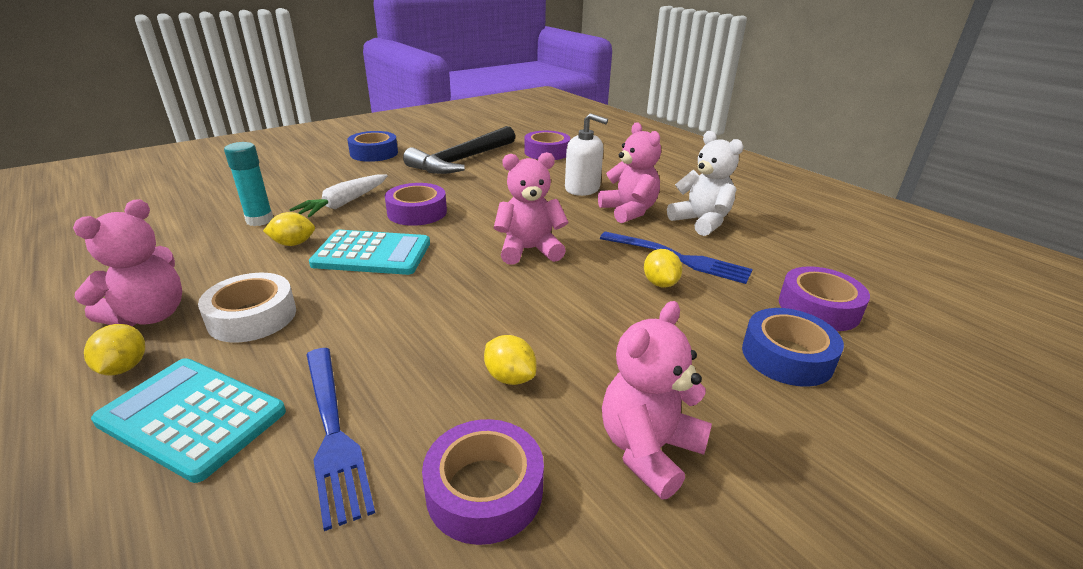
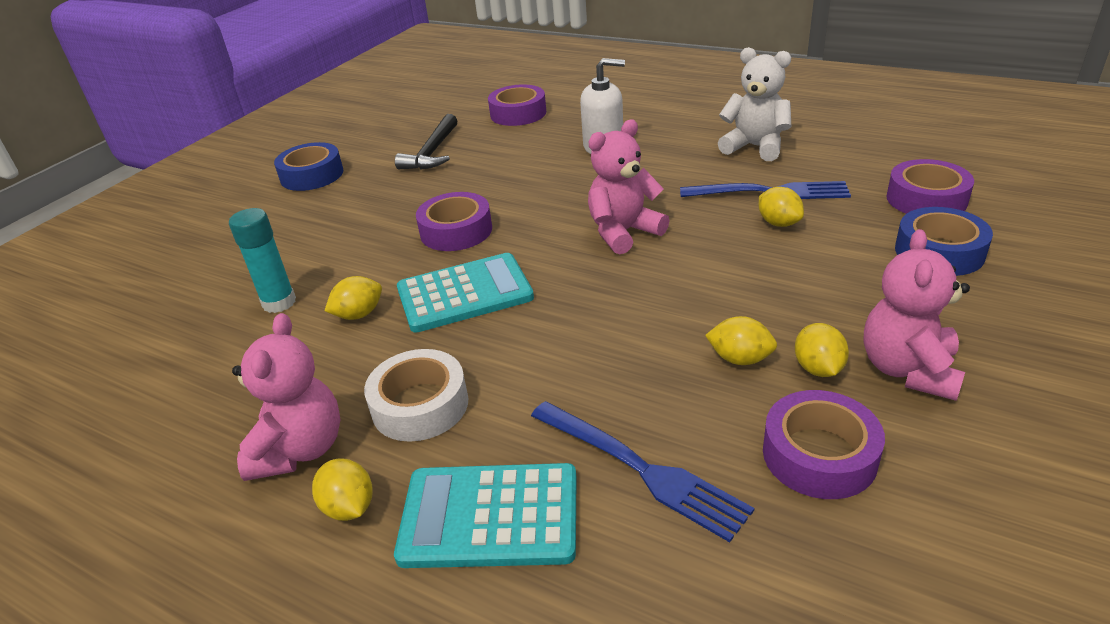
camera: 20 degrees left, 5 degrees up
white carrot [289,174,388,218] -> none
black hammer [403,126,515,174] -> black hammer [395,114,458,170], size x0.64
pink teddy bear [598,122,661,223] -> none
none -> yellow lemon [795,323,849,377]

